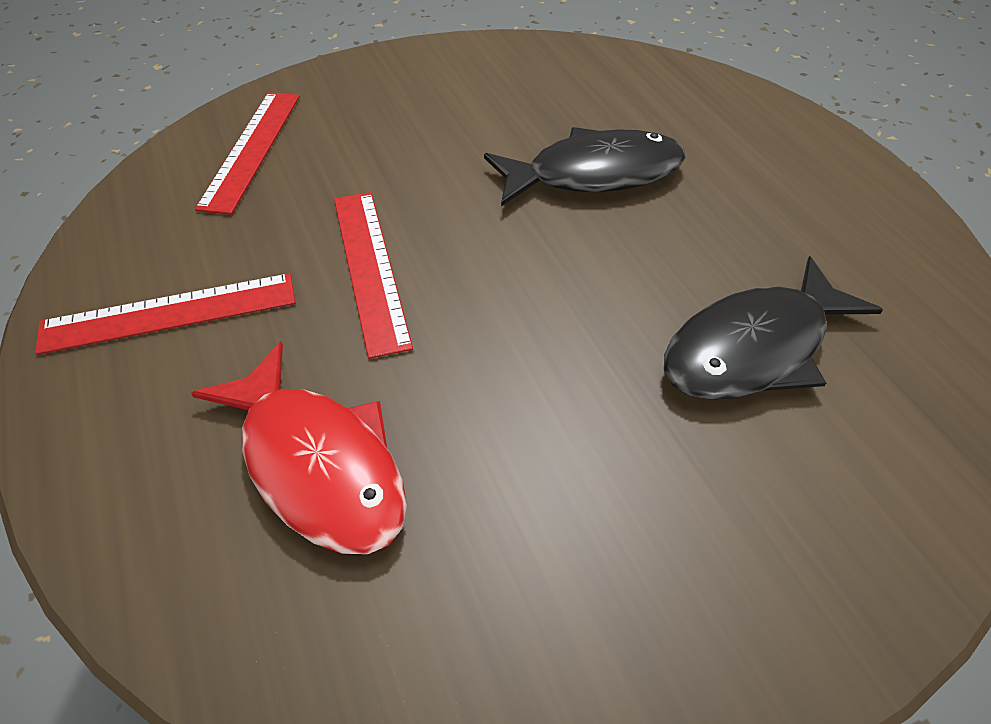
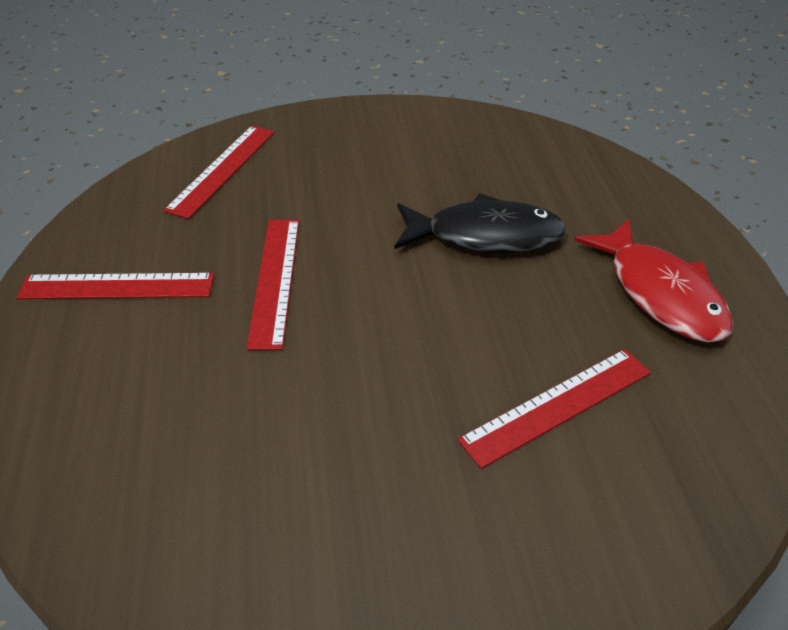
camera: 15 degrees right, 5 degrees down
red fish [191,341,407,554] -> red fish moved to [574,219,733,343]
black fish [664,256,883,400] -> red ruler [457,349,651,469]

